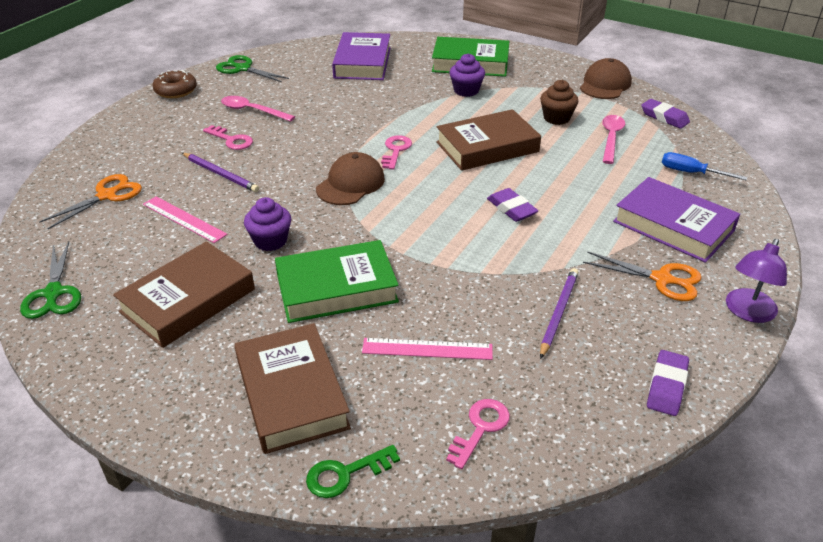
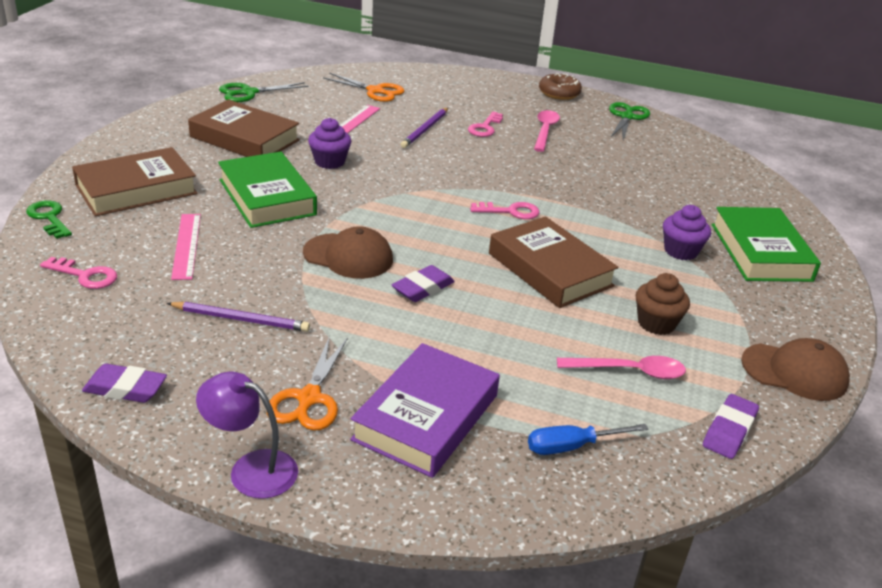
camera: 75 degrees right, 5 degrees down
brown cap [316,152,385,205] -> brown cap moved to [303,226,393,279]
purple book [332,32,391,80] -> none
blue screwdriver [662,152,747,180] -> blue screwdriver turned 120 degrees counterclockwise [528,424,648,455]

